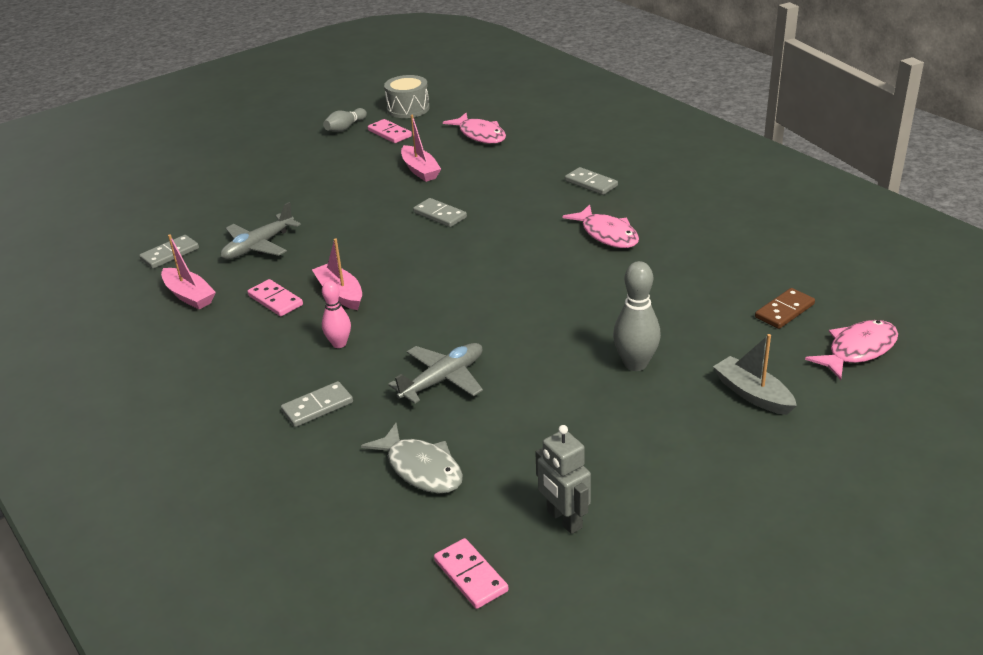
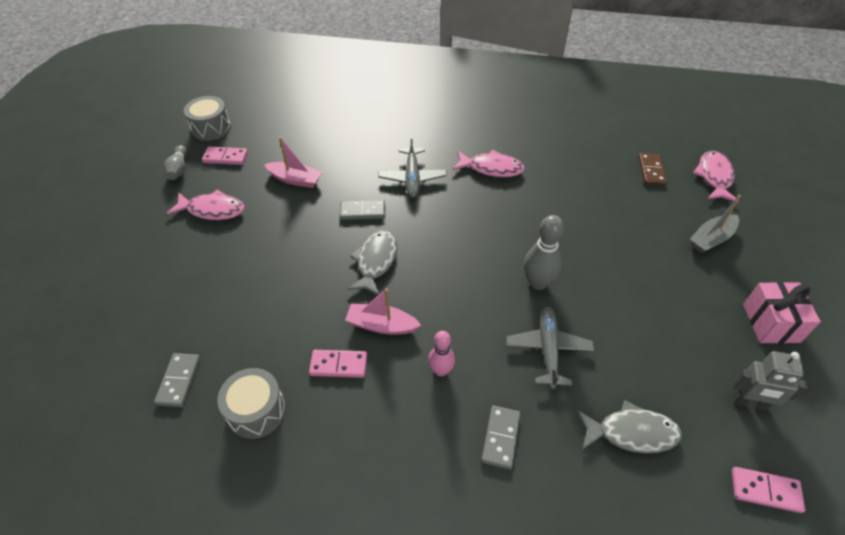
camera: 45 degrees left, 15 degrees up
pink boat [161,234,216,309] -> grey drum [217,368,286,439]
grey plane [221,202,301,260] -> grey plane moved to [378,136,447,198]
pink fish [443,113,506,144] -> pink fish moved to [166,190,244,220]
grey domino [565,167,618,195] -> none
grey bowling pin [613,261,661,371] -> grey bowling pin moved to [524,215,564,290]
grey boat [713,334,797,415] -> grey boat turned 45 degrees counterclockwise [690,195,741,253]
none -> grey fish [347,230,397,295]
none -> pink gift [743,282,821,344]

